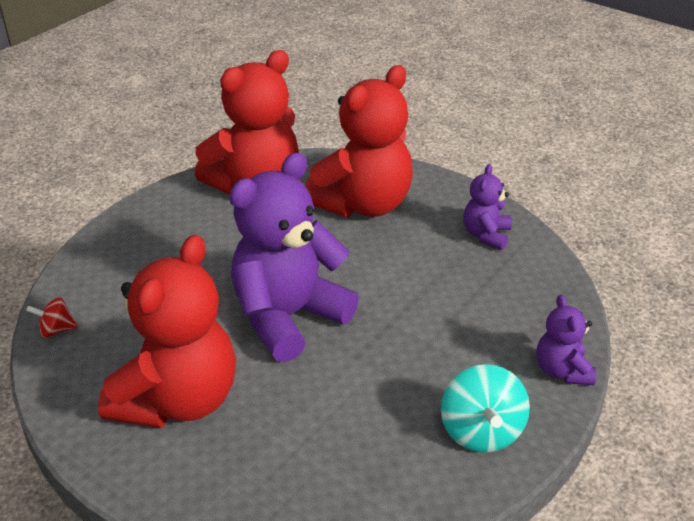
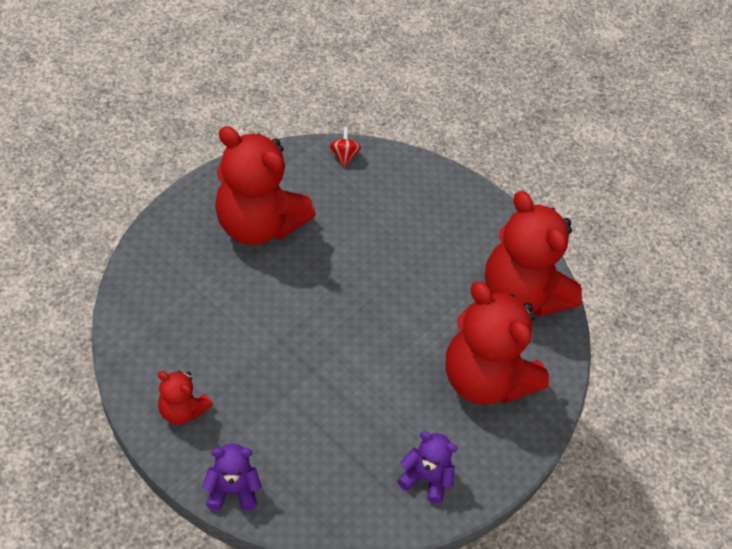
camera: 90 degrees right, 15 degrees up
purple teddy bear [229,153,359,363] -> none
turquoise spinning top [441,364,530,453] -> red teddy bear [158,371,213,425]

